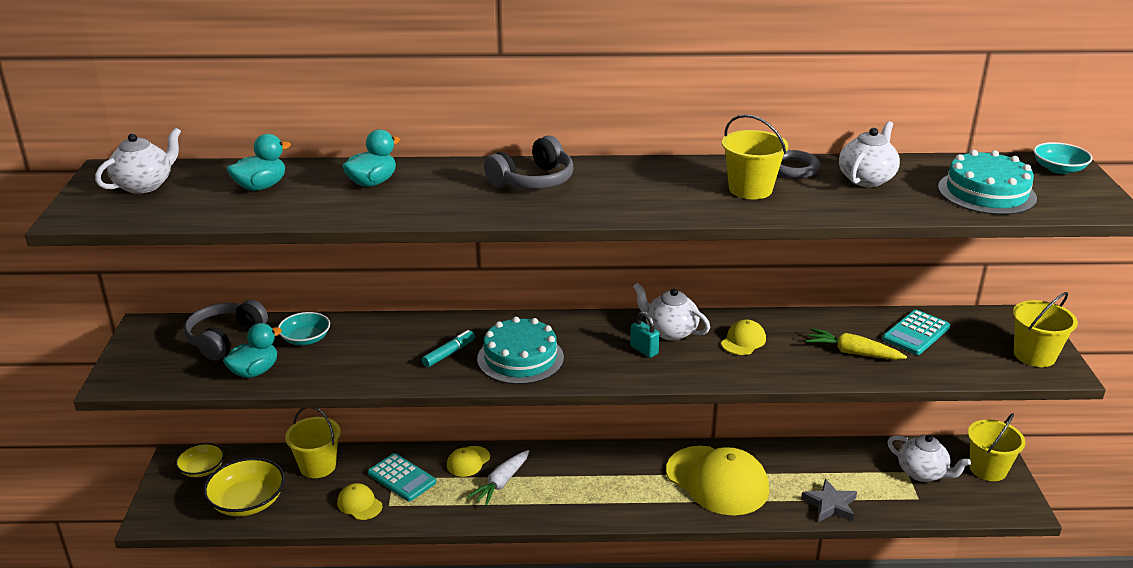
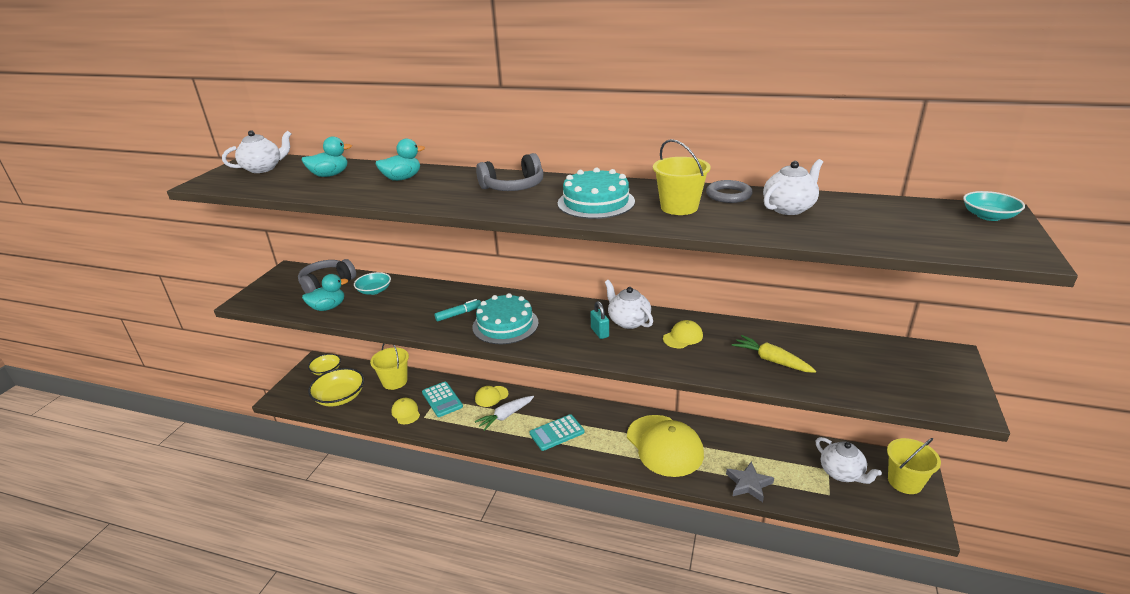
camera: 20 degrees right, 0 degrees up
turquoise calculator [882,310,950,355] -> turquoise calculator moved to [530,414,585,451]
turquoise cake [938,150,1037,215] -> turquoise cake moved to [558,167,635,219]
yellow bucket [1013,292,1078,367] -> none

